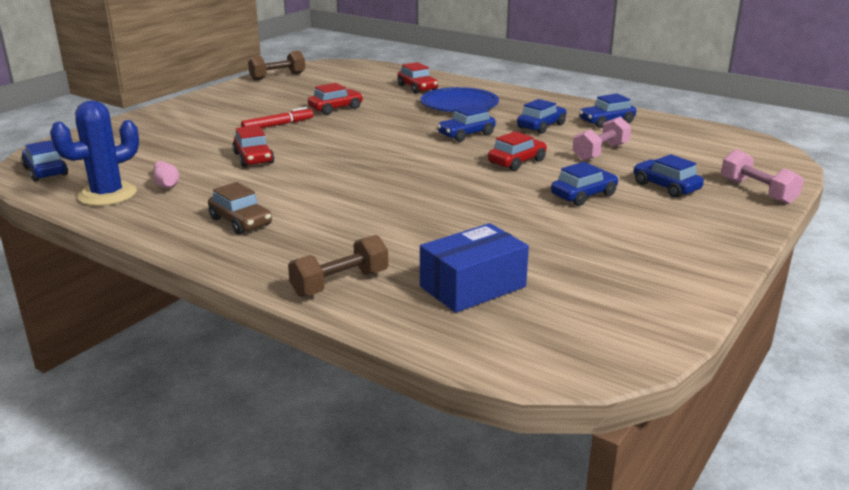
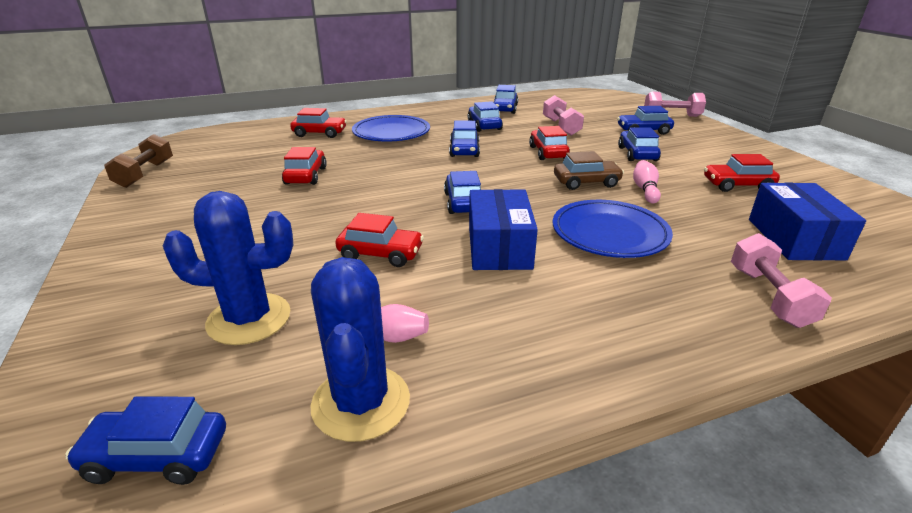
camera: 55 degrees left, 5 degrees up
brown car [208,182,272,235] -> brown car moved to [554,151,624,190]
red marker [241,107,314,128] -> none
brown dumbbell [288,235,388,297] -> pink dumbbell [731,233,832,328]
none -> blue cactus [163,191,293,345]
none -> blue car [444,171,481,214]
none -> blue box [469,189,538,270]
none -> blue plate [553,200,673,258]
none -> pink bowling pin [633,160,661,203]
none -> red car [704,154,780,192]

